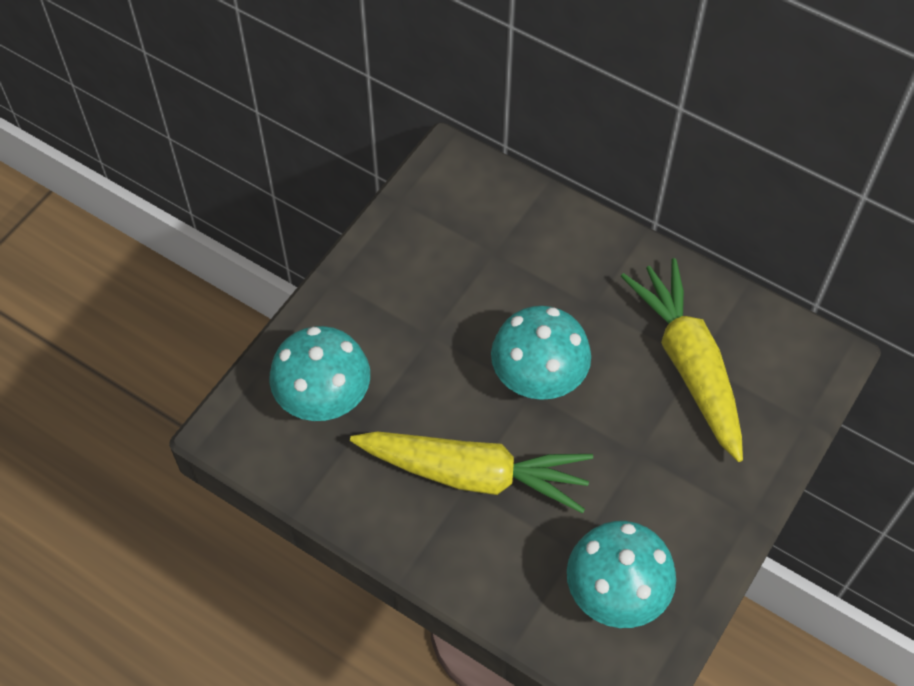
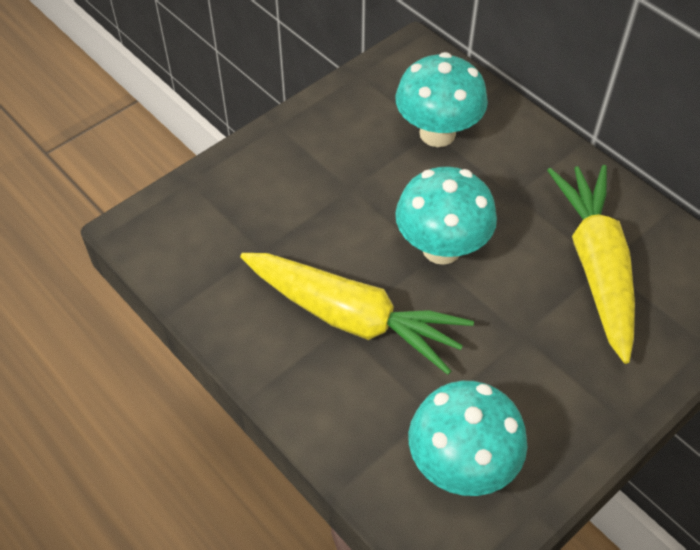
camera: 15 degrees right, 5 degrees down
turquoise mushroom [269,326,370,421] -> turquoise mushroom moved to [395,52,488,147]

